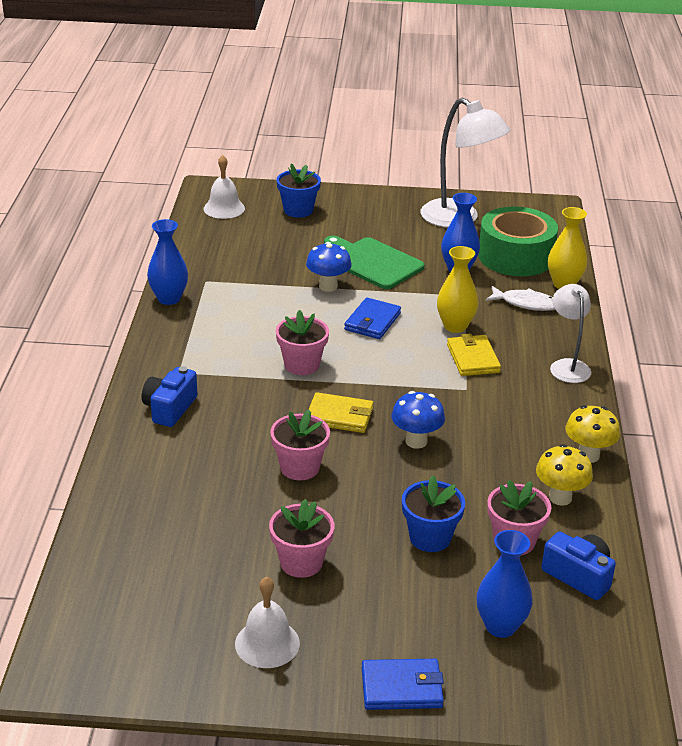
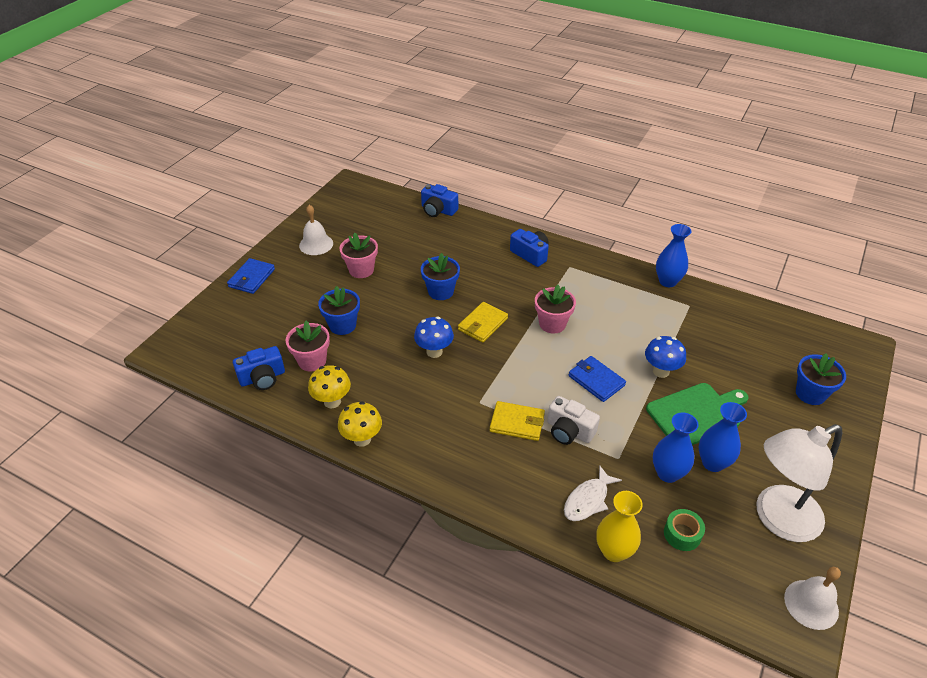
camera: 115 degrees right, 10 degrees up
white bell [204,155,245,219] -> white bell moved to [784,567,841,630]
pink flower pot [270,410,330,480] -> blue flower pot [421,253,460,300]
yellow vase [437,246,478,333] -> white camera [547,396,600,445]
blue vase [477,530,533,638] -> blue vase moved to [699,402,747,472]
green tape [478,207,558,276] -> green tape [664,509,705,551], size x0.44
white lamp [550,284,591,383] -> none
none -> blue camera [421,184,458,217]

